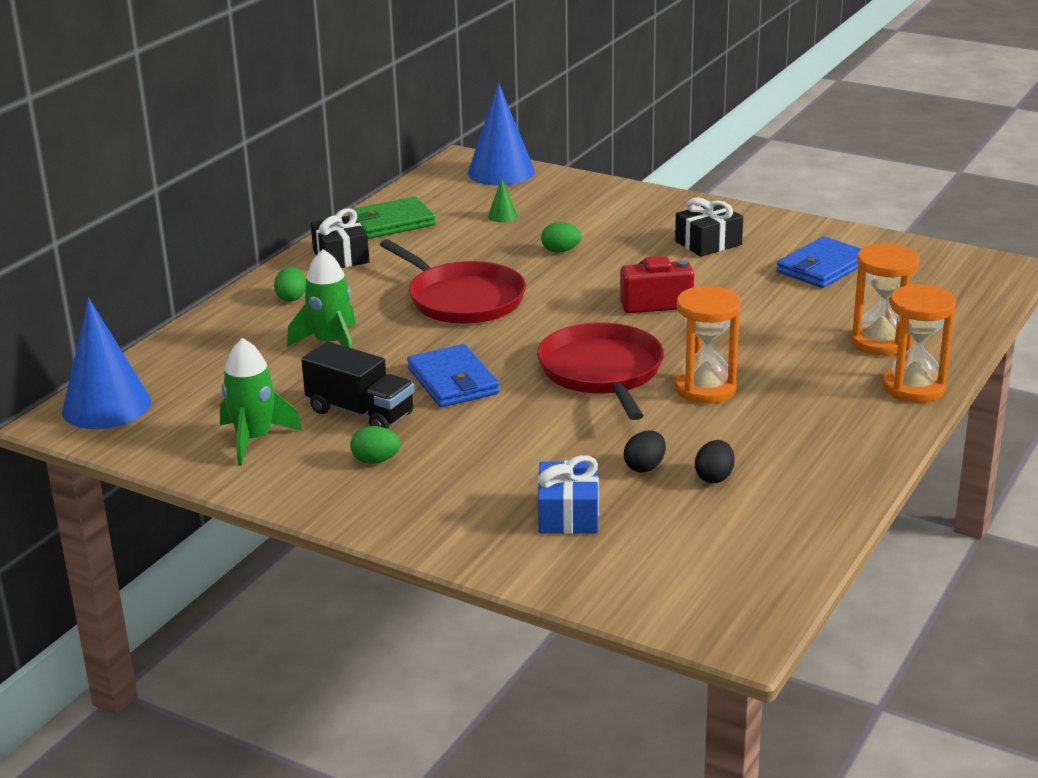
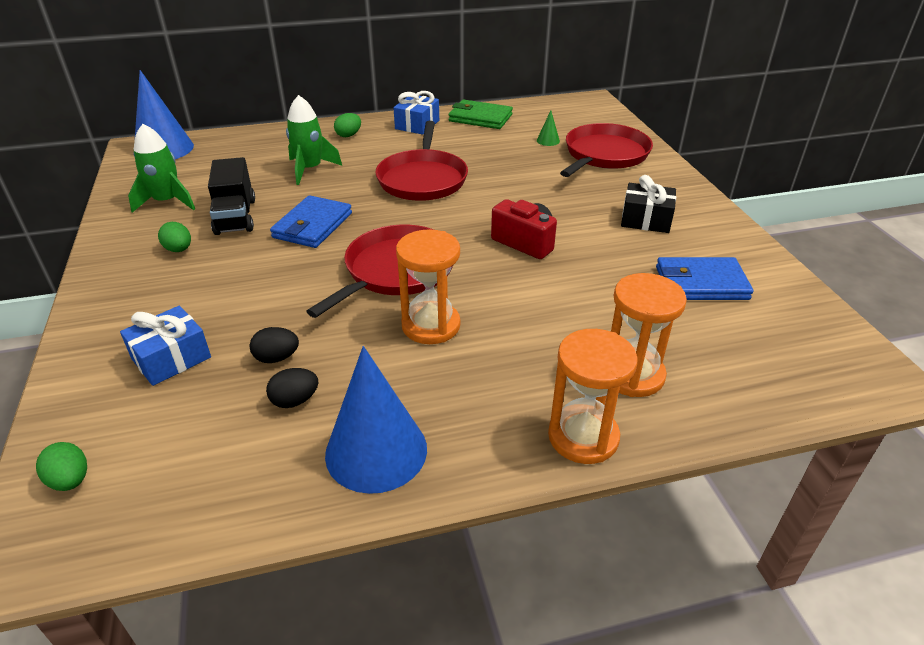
camera: 45 degrees right, 10 degrees up
black gift [311,208,369,268] -> blue gift [394,91,439,135]
blue cone [468,83,535,185] -> blue cone moved to [325,346,427,494]
green egg [541,222,582,253] -> green egg moved to [36,442,87,491]
none -> red pan [560,123,653,177]

